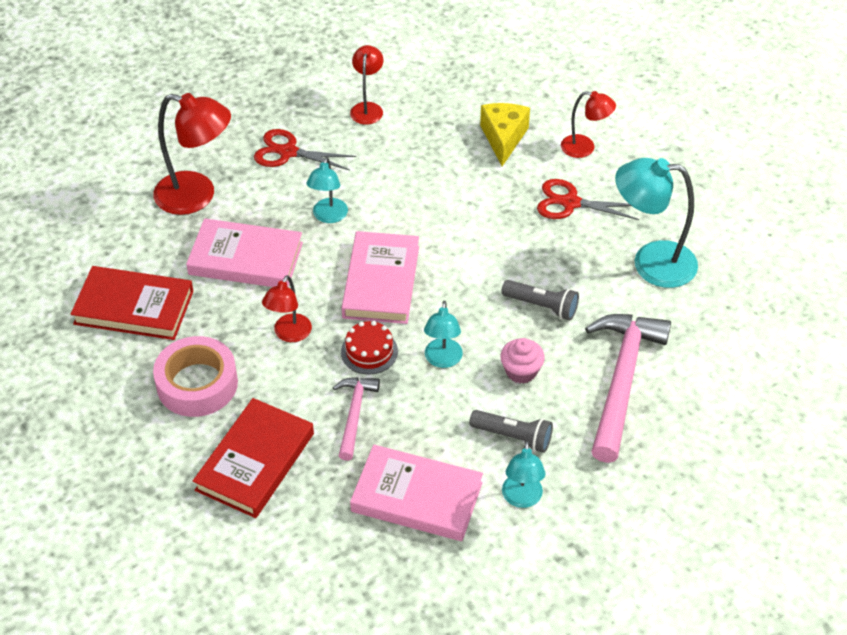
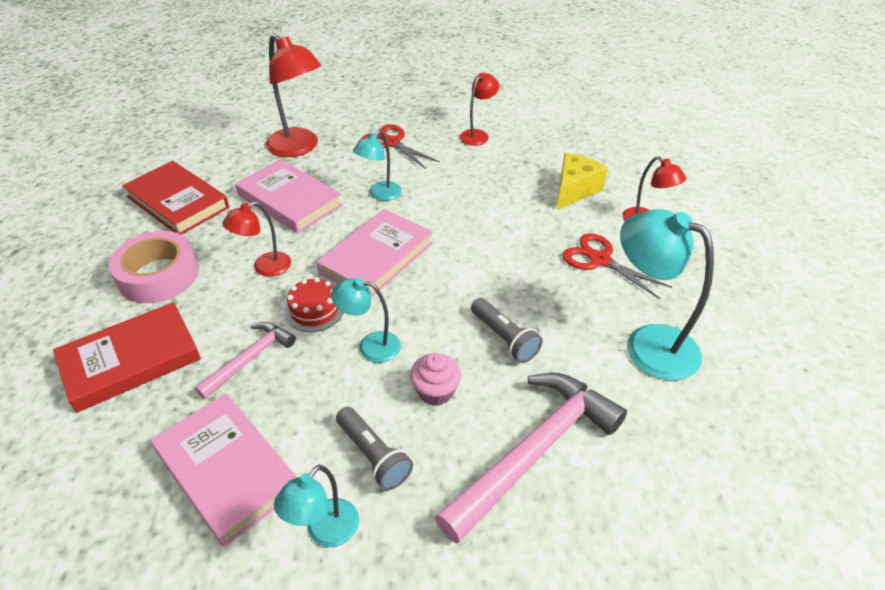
camera: 30 degrees right, 5 degrees down
turquoise lamp [424,301,463,368] -> turquoise lamp turned 60 degrees clockwise [331,278,401,363]

